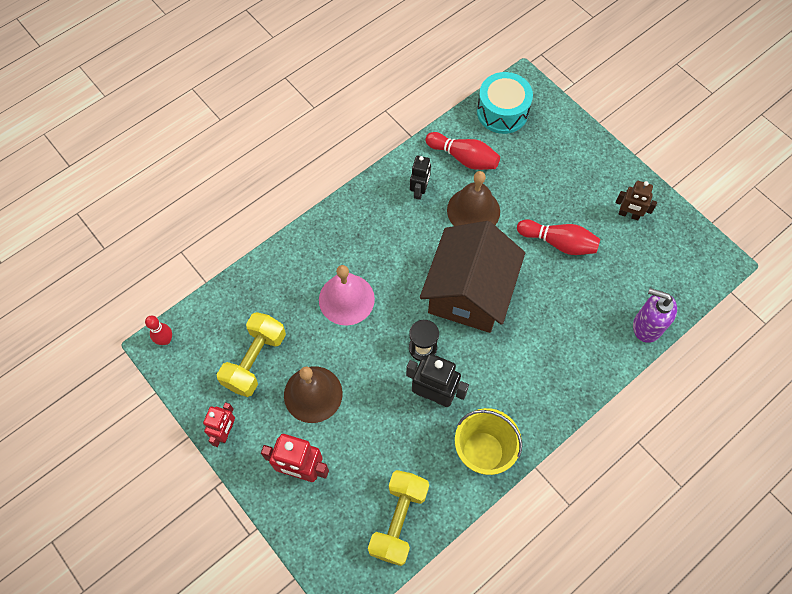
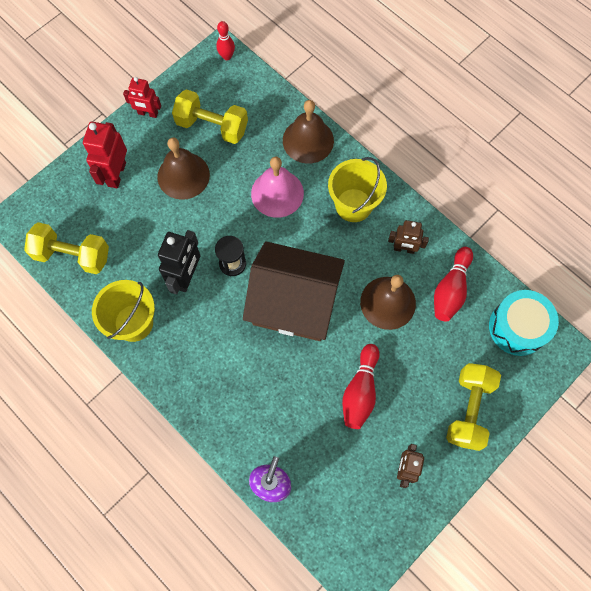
camera: 85 degrees right, 5 degrees up
black robot [410,155,431,200] -> brown robot [388,220,429,254]
none -> brown bell [283,100,334,164]
none -> yellow bucket [328,157,387,222]
none -> yellow dumbbell [446,363,501,451]

